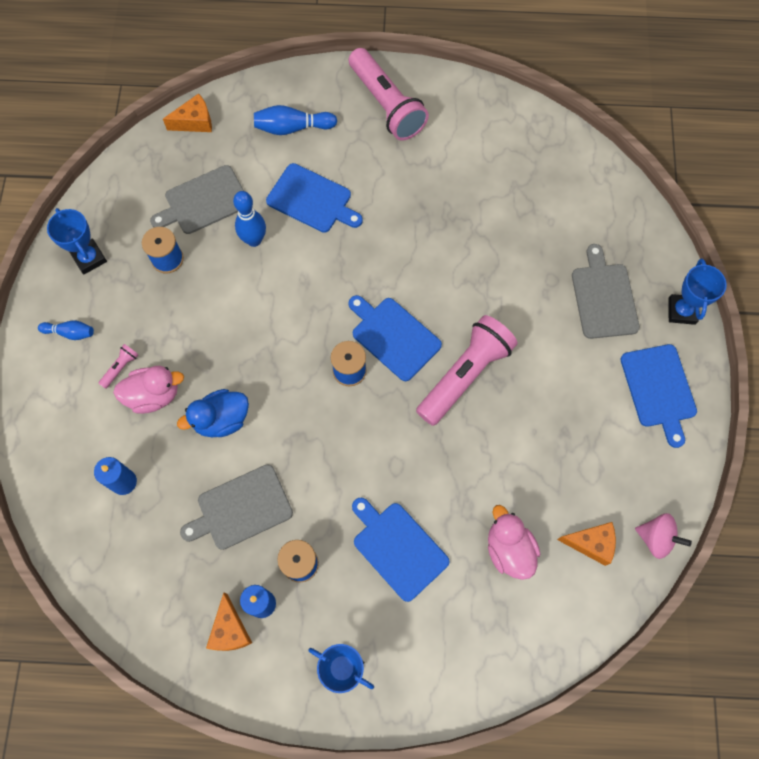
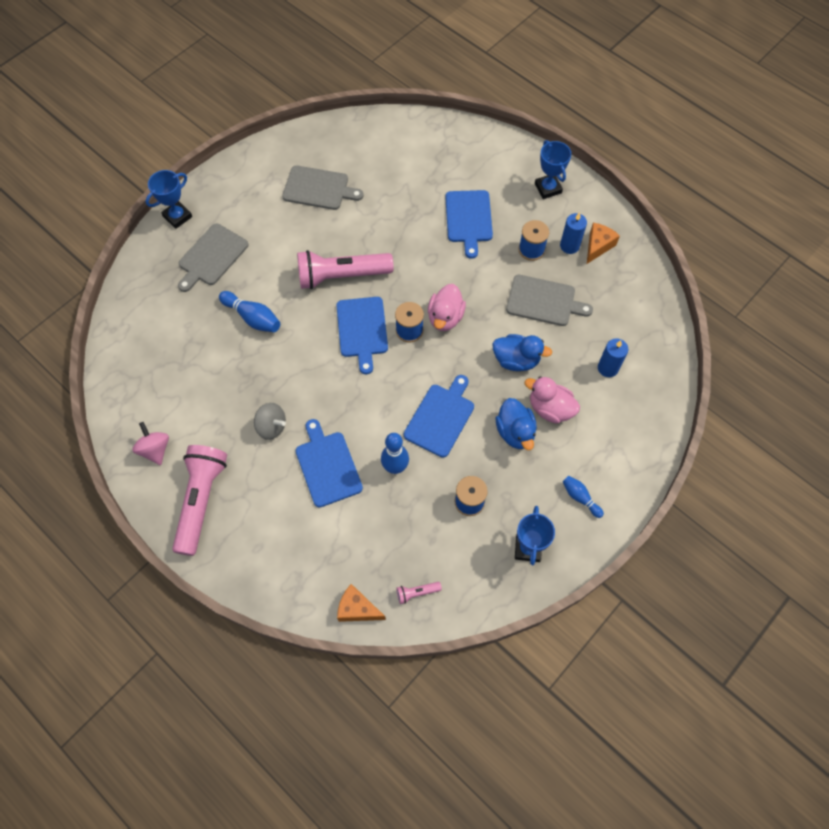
camera: 140 degrees left, 5 degrees down
pink flashlight [98,344,139,389] -> pink flashlight moved to [396,582,442,604]
grey cutting board [150,165,244,234] -> grey cutting board moved to [282,165,364,210]
blue bowling pin [254,105,337,135] -> blue bowling pin moved to [219,291,280,332]
pink duck [488,505,540,580] -> pink duck moved to [428,284,466,331]
orange cheese [557,522,616,566] -> none
blue cutting board [620,344,697,448] -> blue cutting board moved to [404,375,474,458]
pink spinning top [635,513,692,559] -> pink spinning top moved to [132,422,169,465]
none -> grey spinning top [254,403,286,440]
none -> blue duck [495,398,537,450]

